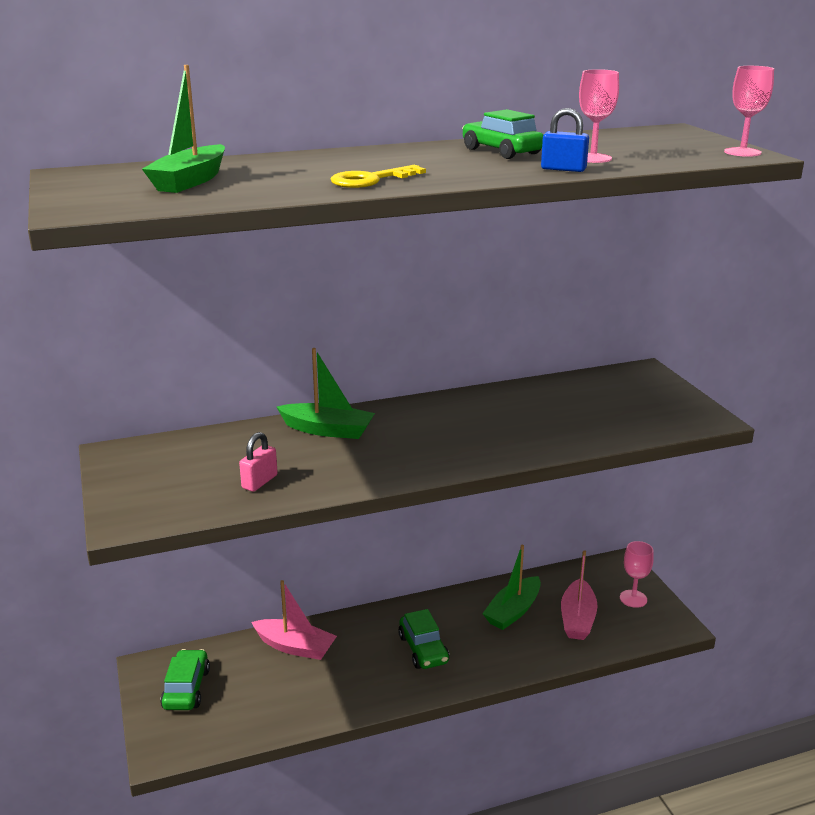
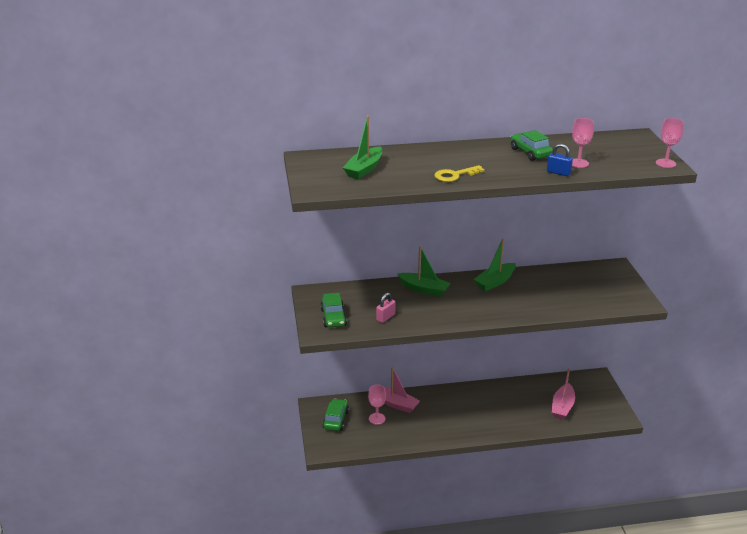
camera: 10 degrees right, 5 degrees up
green car [398,609,449,669] -> green car moved to [320,293,347,327]
green boat [482,545,541,630] -> green boat moved to [473,238,516,291]
pink goblet [620,541,654,608] -> pink goblet moved to [368,384,386,425]

